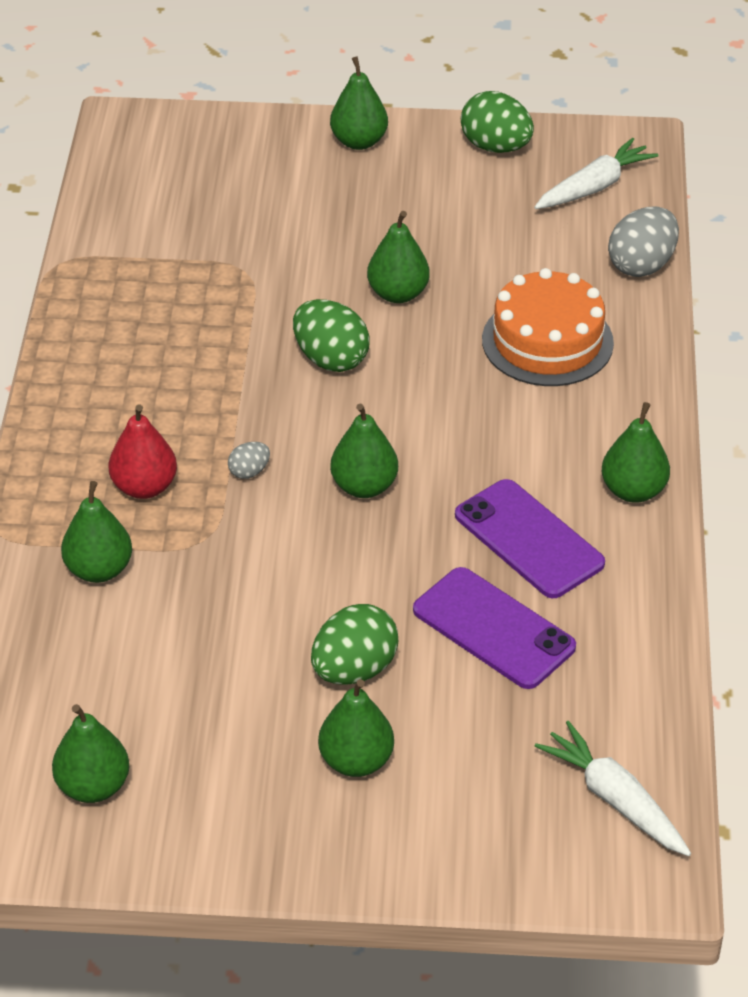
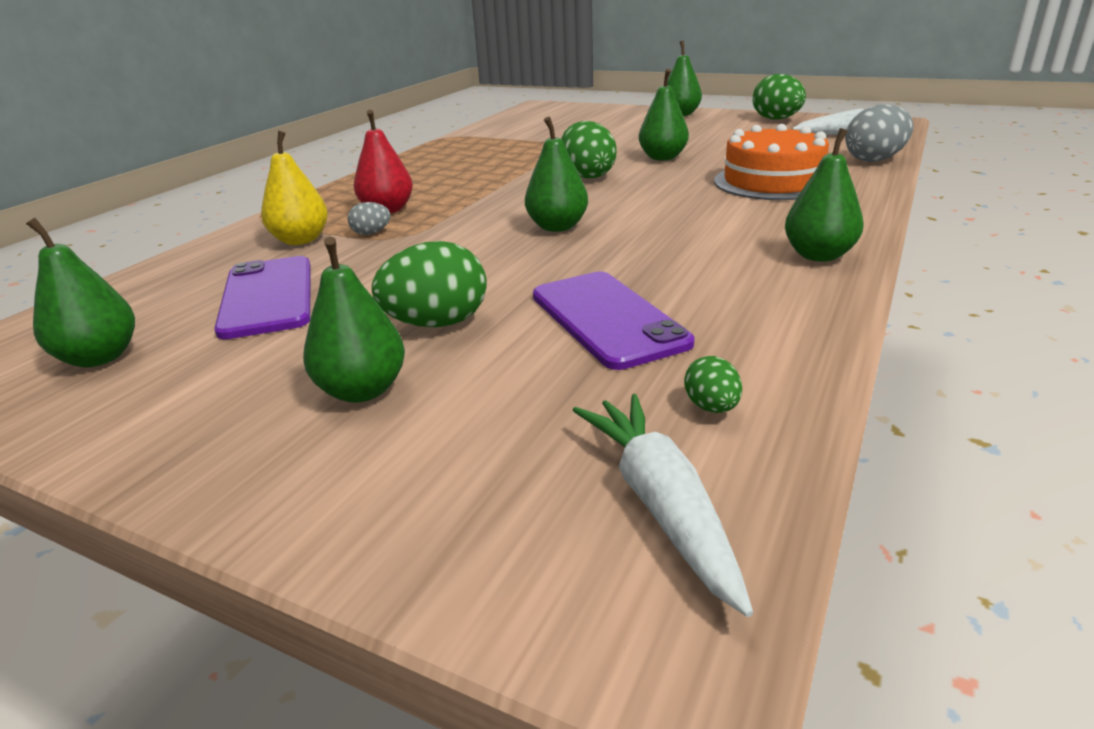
camera: 25 degrees right, 15 degrees down
green pear [61,481,132,583] -> yellow pear [261,131,328,245]
grey egg [228,442,270,479] -> grey egg moved to [348,202,391,235]
purple phone [455,479,605,598] -> purple phone moved to [214,256,311,339]
none -> green egg [684,356,742,413]

